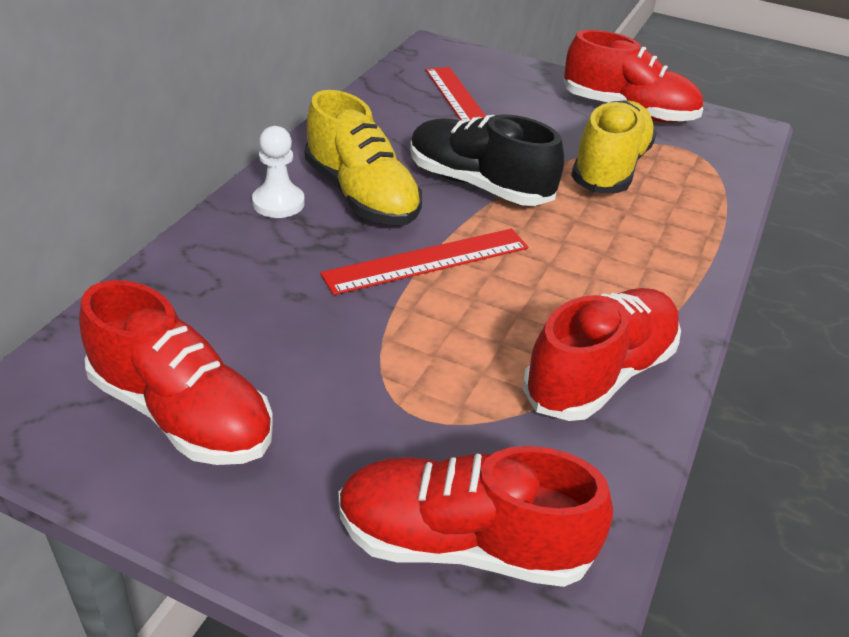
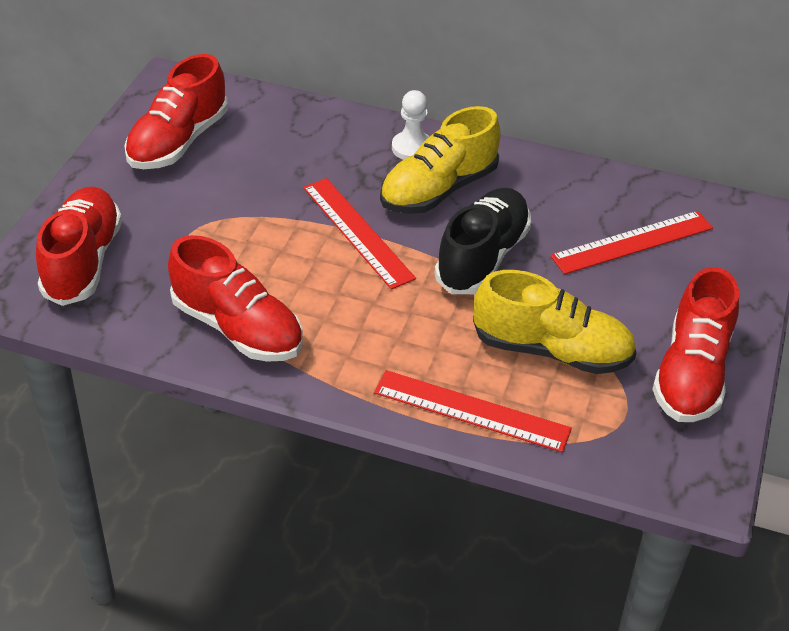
camera: 85 degrees right, 5 degrees up
none -> red ruler [374,370,572,453]

